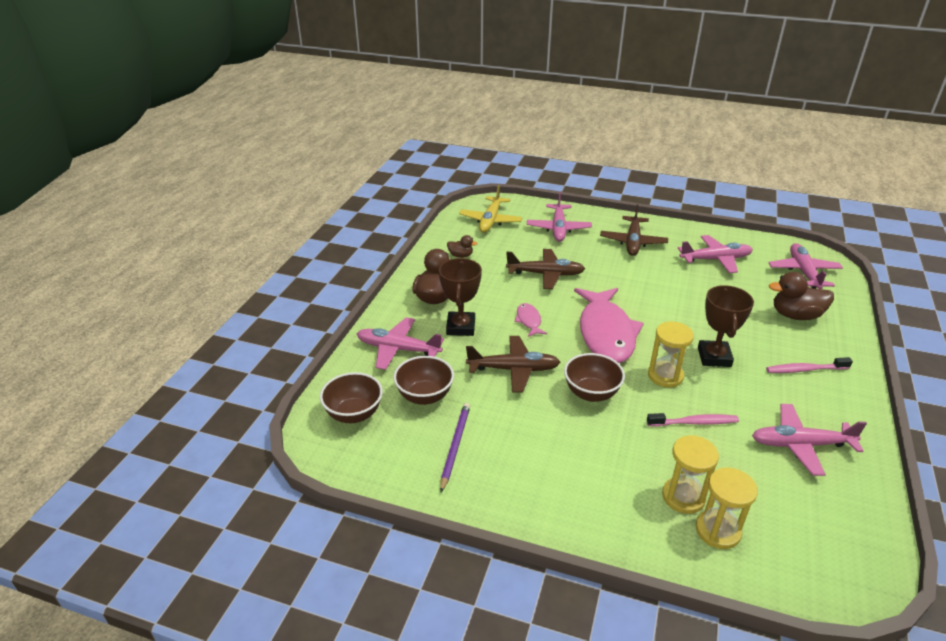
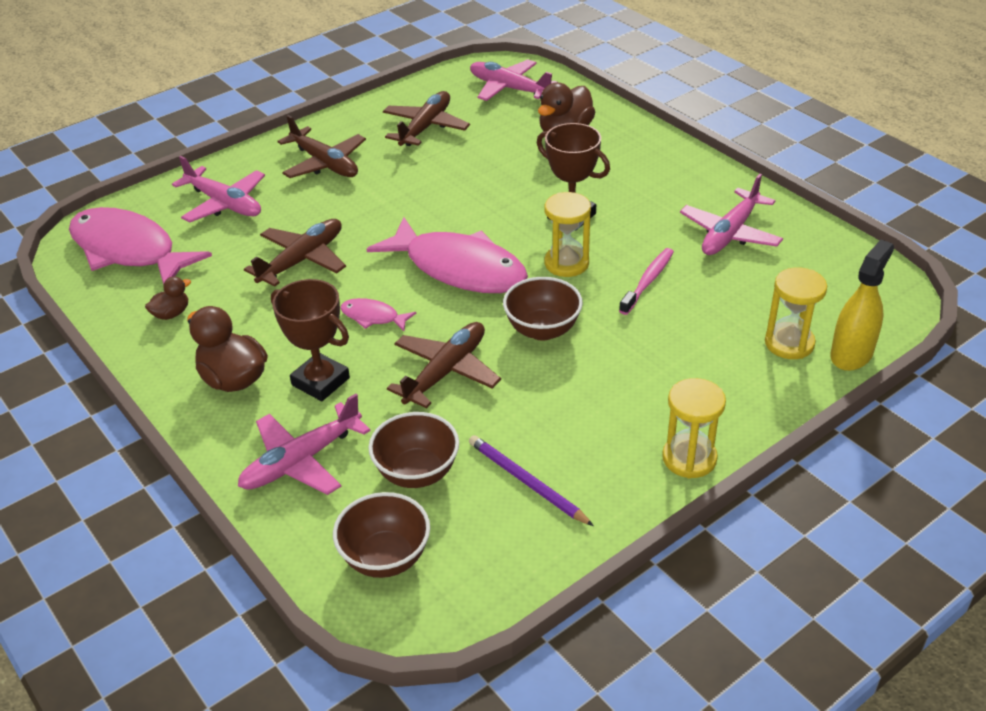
camera: 55 degrees left, 5 degrees up
yellow plane [459,185,523,233] -> pink fish [69,207,212,285]
yellow hourglass [662,435,719,514] -> yellow hourglass moved to [662,378,726,478]
pink plane [678,235,753,273] -> brown plane [383,91,470,146]
pink toothbrush [766,357,853,373] -> none
none -> yellow spray bottle [830,240,894,371]

